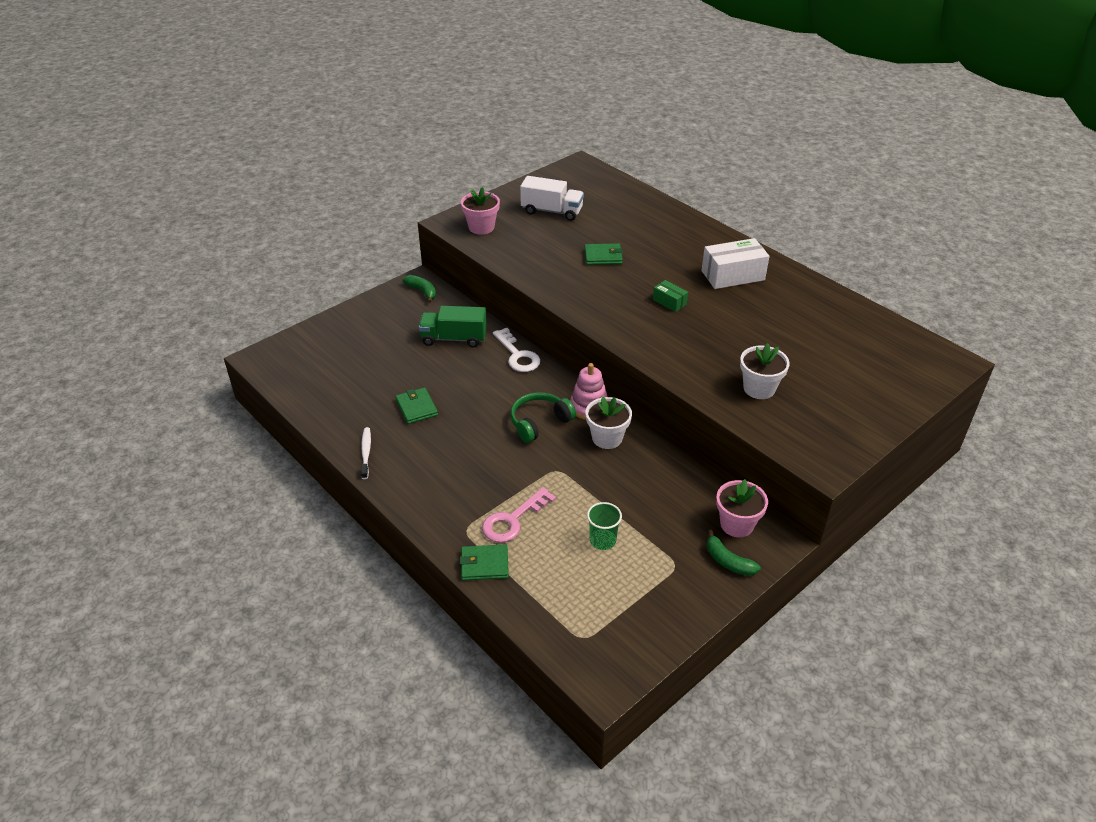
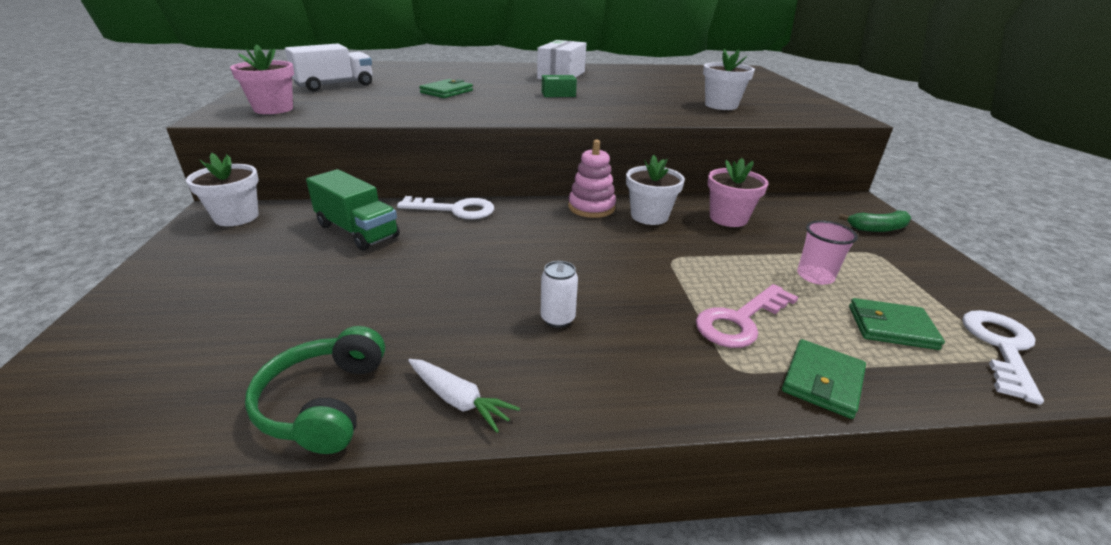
camera: 55 degrees left, 10 degrees down
white toothbrush [361,427,371,479] -> white carrot [408,359,520,433]
green wallet [395,388,438,424] -> green wallet moved to [849,298,945,350]
green banana [402,275,436,303] -> white flower pot [186,153,259,226]
green truck [419,306,487,347] -> green truck turned 90 degrees counterclockwise [306,169,399,251]
pink key [482,487,556,543] -> pink key turned 60 degrees clockwise [696,284,798,348]
green headphones [510,392,576,443] -> green headphones moved to [245,326,385,454]
green cup [587,502,622,550] -> pink cup [797,220,858,285]
pink flower pot [716,479,768,537] -> pink flower pot moved to [707,158,768,227]
none -> white can [541,261,578,328]
none -> white key [962,310,1044,405]

